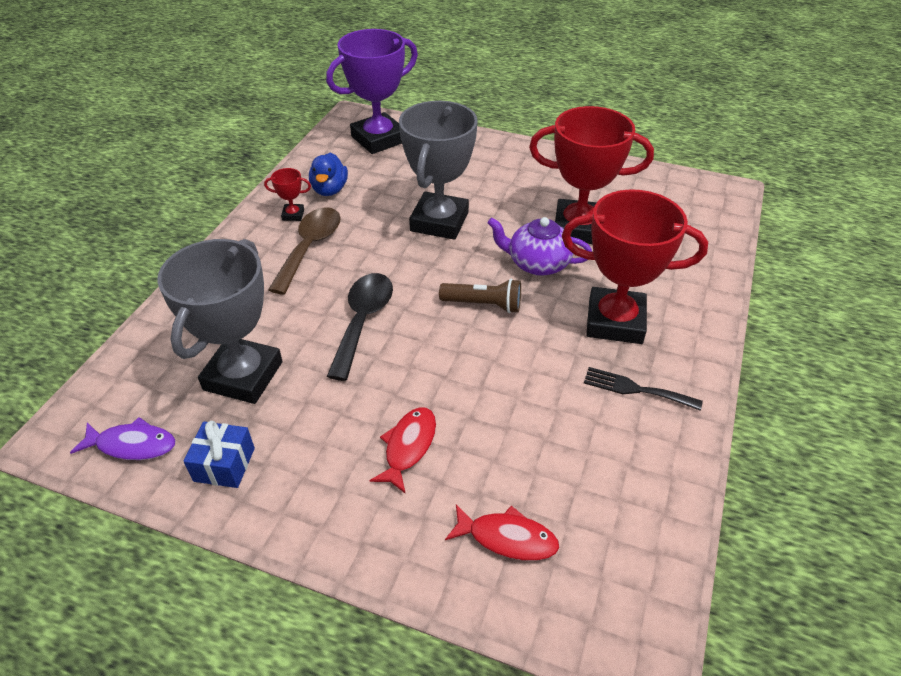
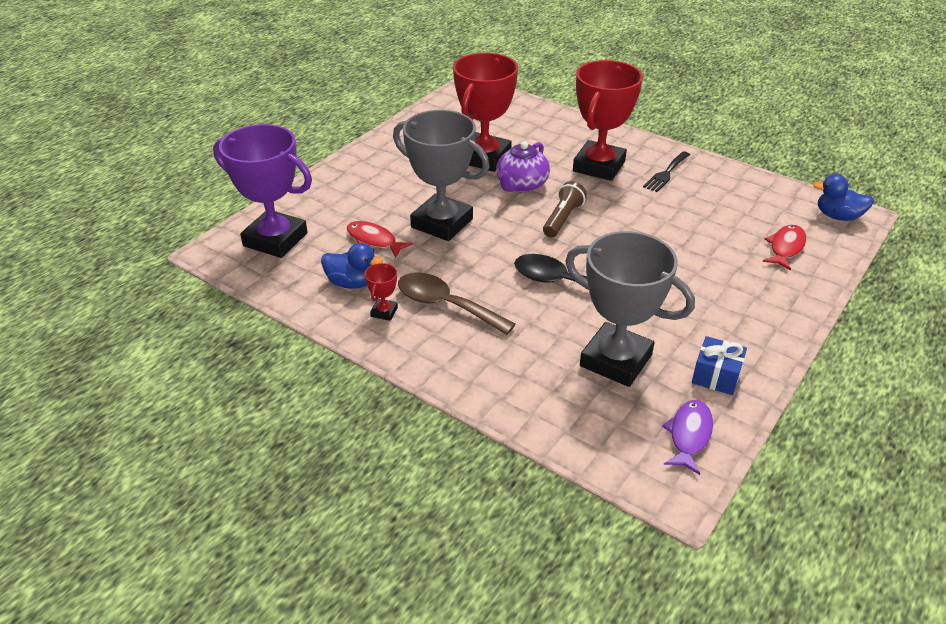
camera: 75 degrees left, 5 degrees down
purple trophy [326,29,418,154] -> purple trophy turned 45 degrees counterclockwise [213,124,312,258]
red fish [369,407,436,493] -> red fish moved to [347,221,413,258]
none -> blue duck [813,174,874,221]

